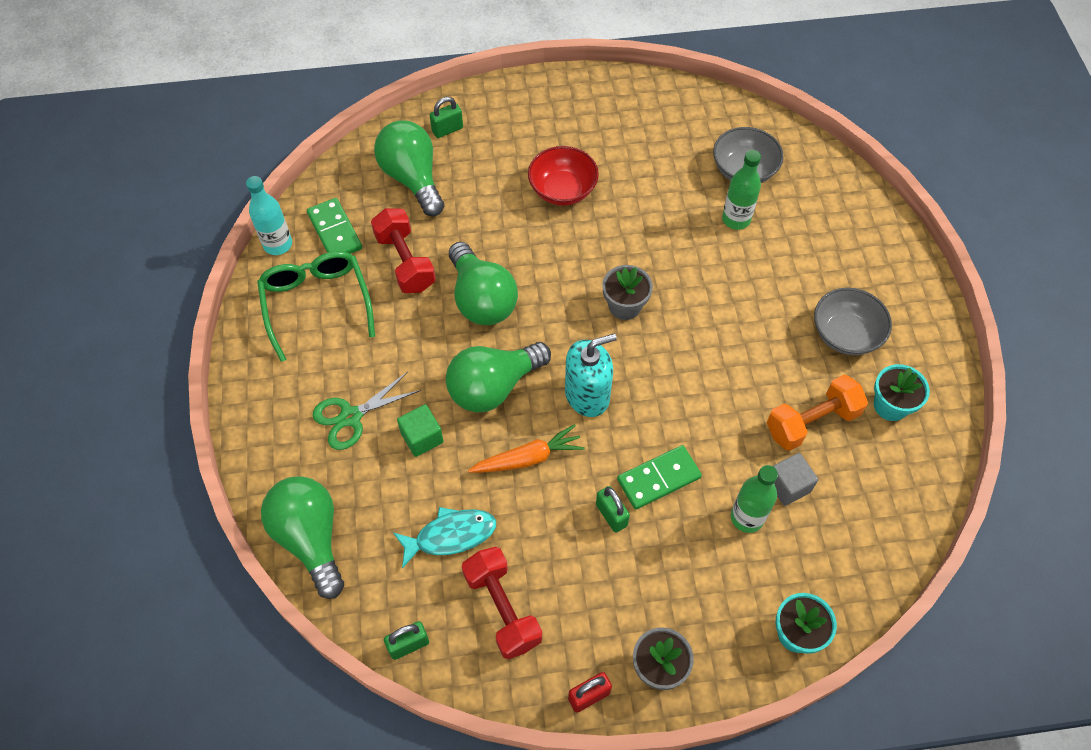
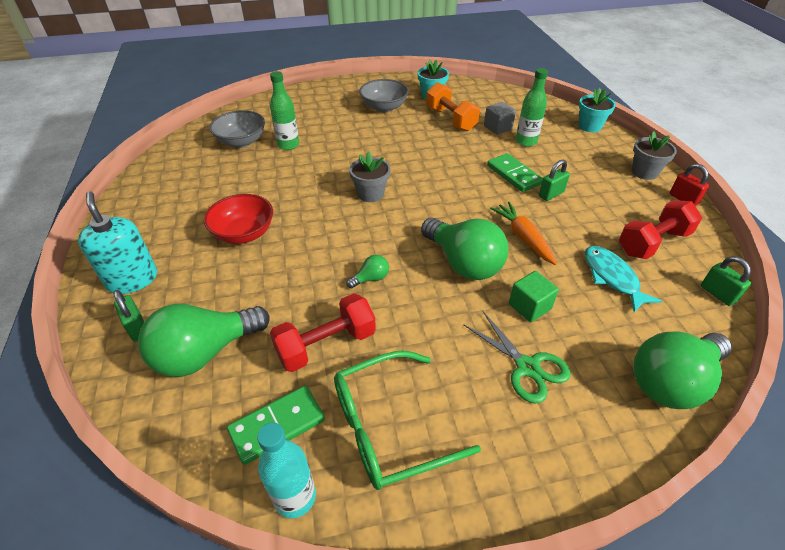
camera: 95 degrees left, 15 degrees down
green light bulb [449,242,518,325] -> green light bulb [346,255,389,289], size x0.43
turquoise soap dispenser [565,334,617,417] -> turquoise soap dispenser moved to [78,191,157,294]

